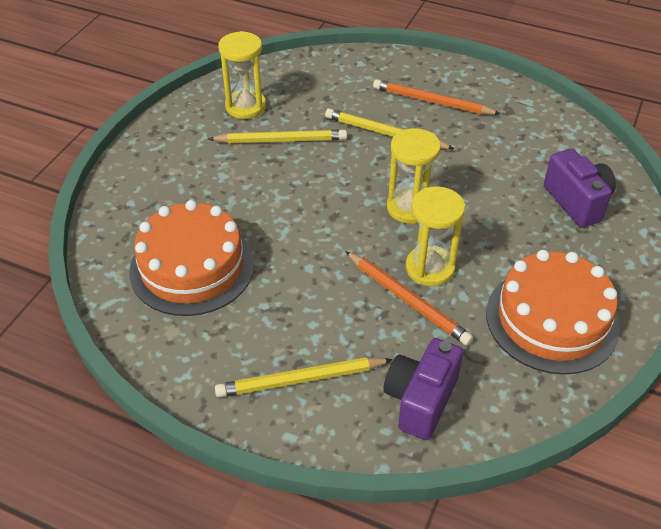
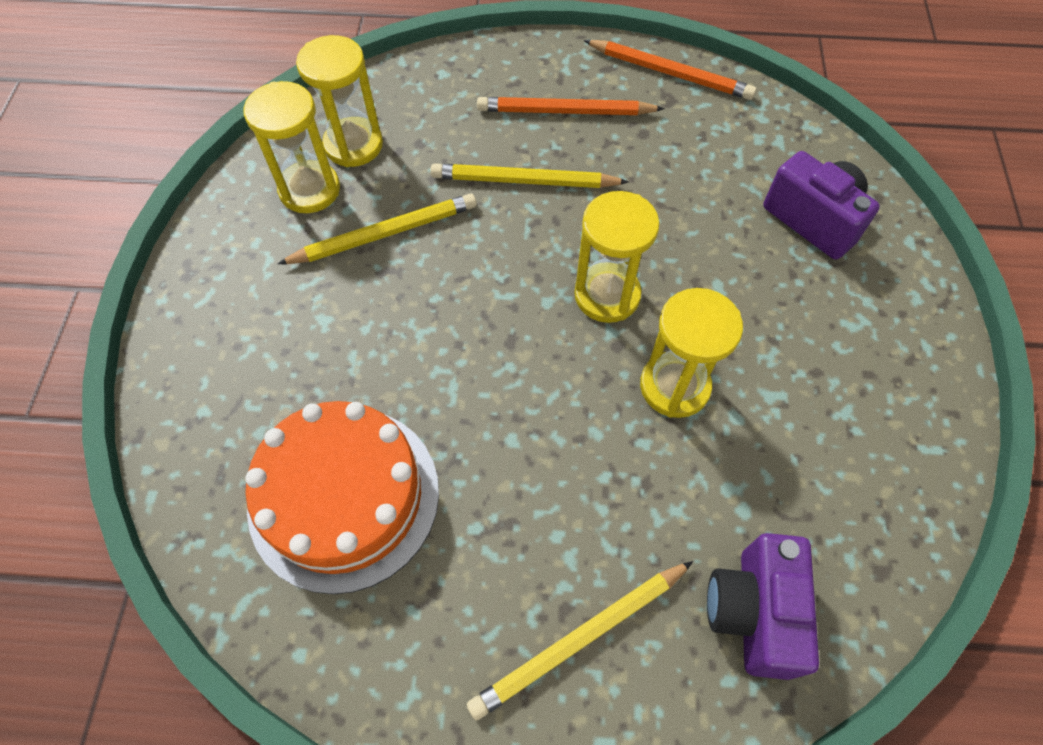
camera: 20 degrees left, 15 degrees up
orange pencil [345,251,474,346] -> orange pencil moved to [584,40,756,100]
orange cake [486,250,620,375] -> none
none -> yellow hourglass [296,35,383,167]

